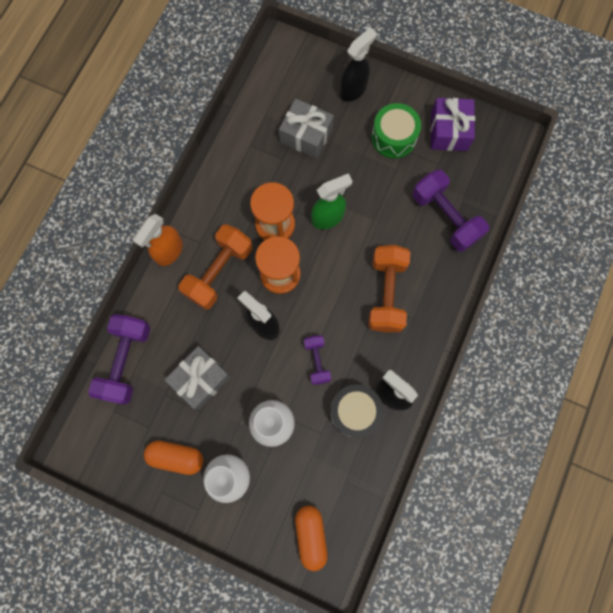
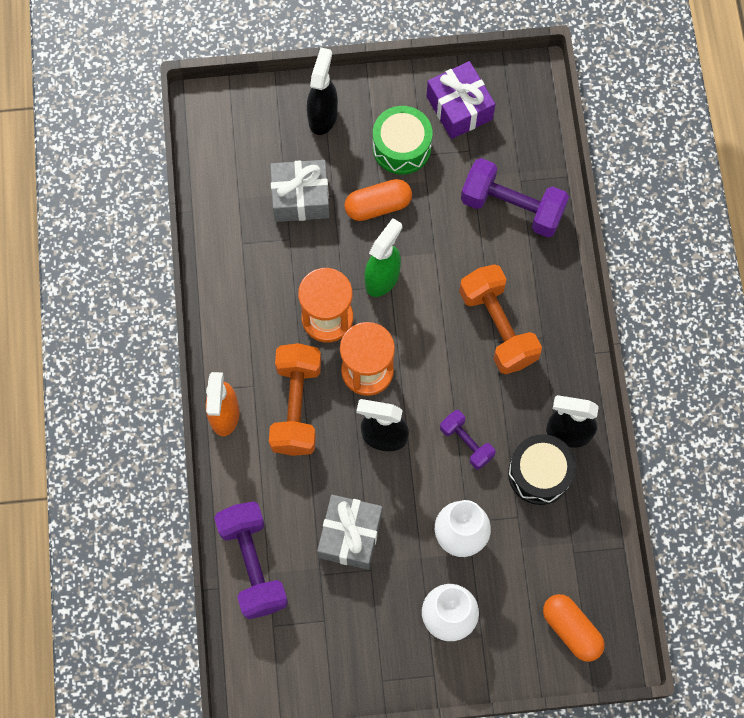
camera: 30 degrees left, 5 degrees down
orange capsule [144,440,204,475] -> orange capsule moved to [344,179,412,221]

